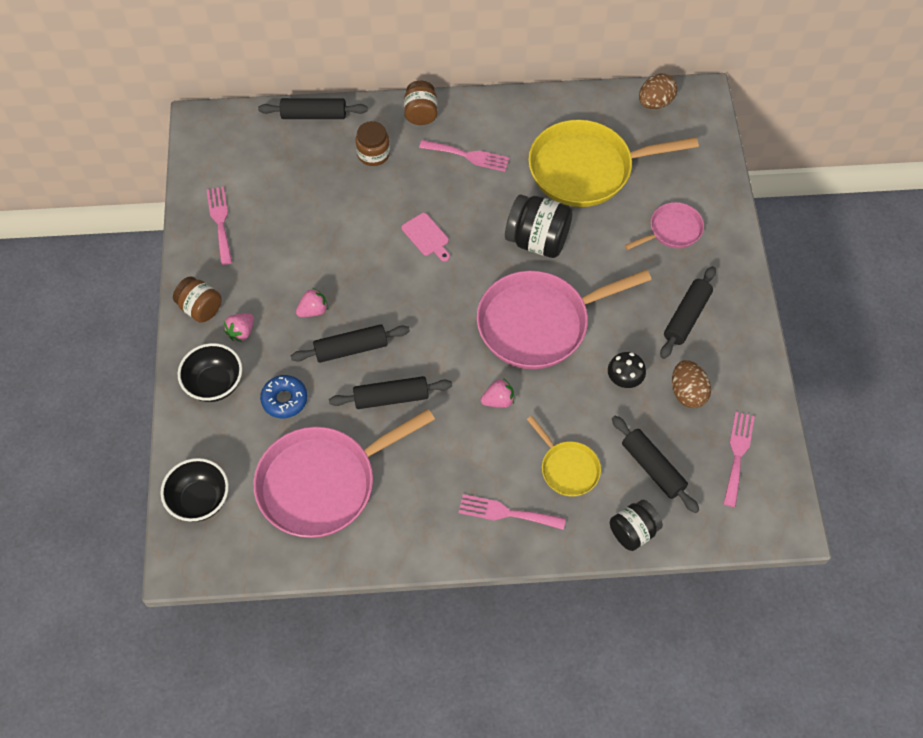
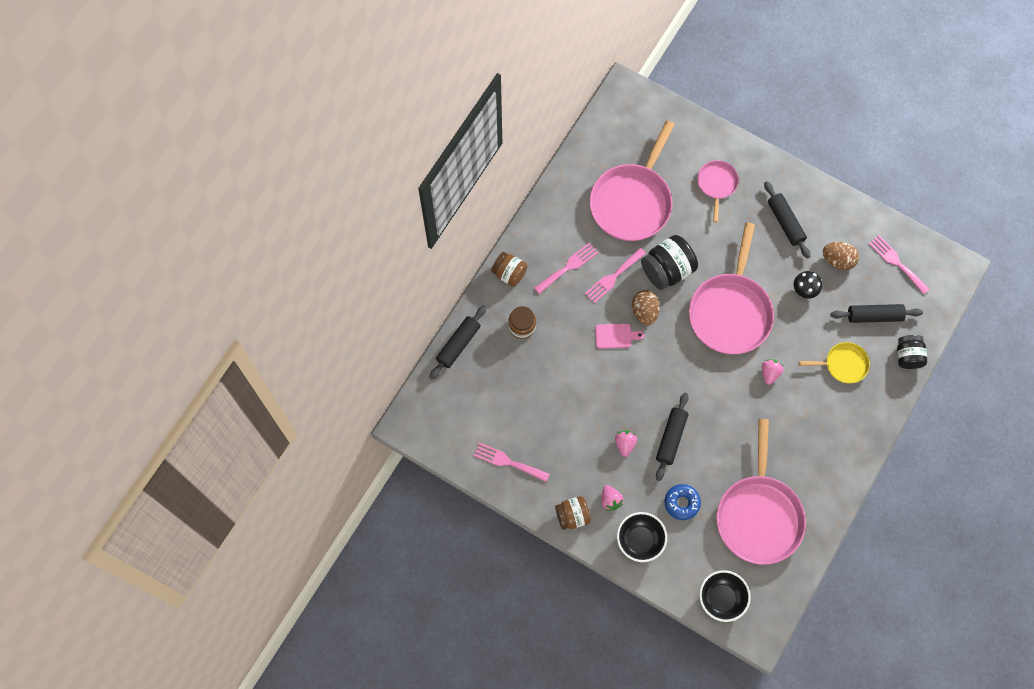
camera: 55 degrees left, 10 degrees up
black rolling pin [329,376,452,409] -> none
pink fork [459,494,566,530] -> pink fork moved to [585,248,646,303]
yellow pan [528,120,699,207] -> pink pan [590,121,675,241]
brown egg [639,73,677,109] -> brown egg moved to [632,290,660,325]

